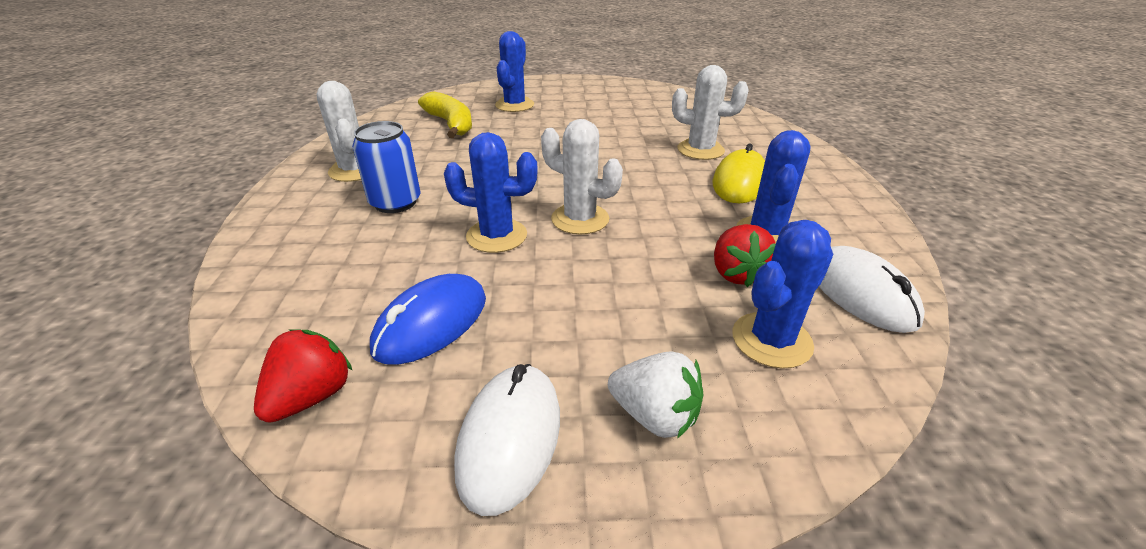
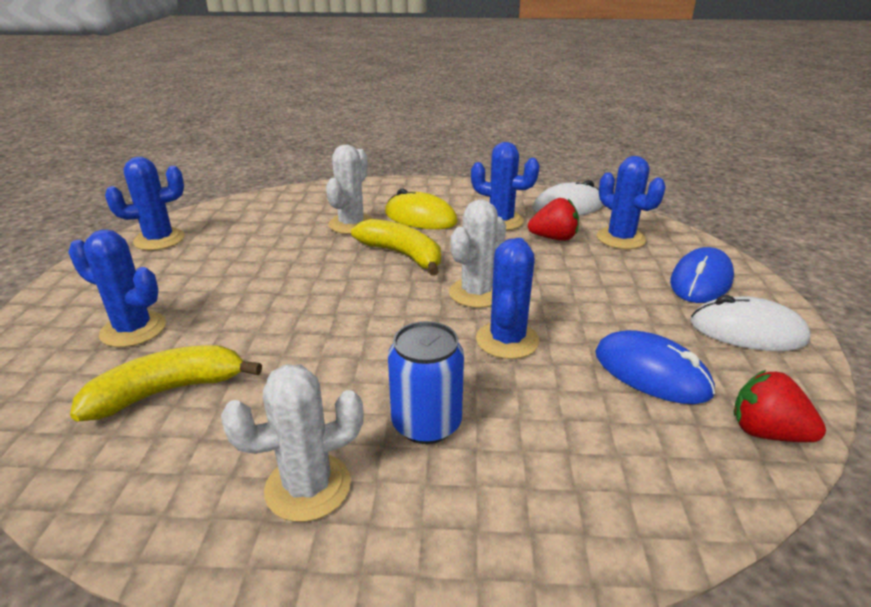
camera: 85 degrees left, 5 degrees down
white strawberry [608,351,703,439] -> blue mouse [670,247,734,303]
none -> blue cactus [105,157,185,250]
none -> yellow banana [351,219,441,276]

